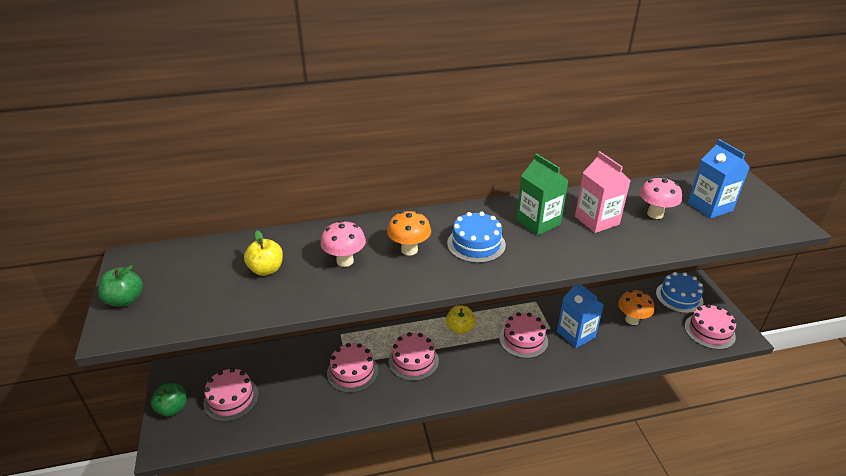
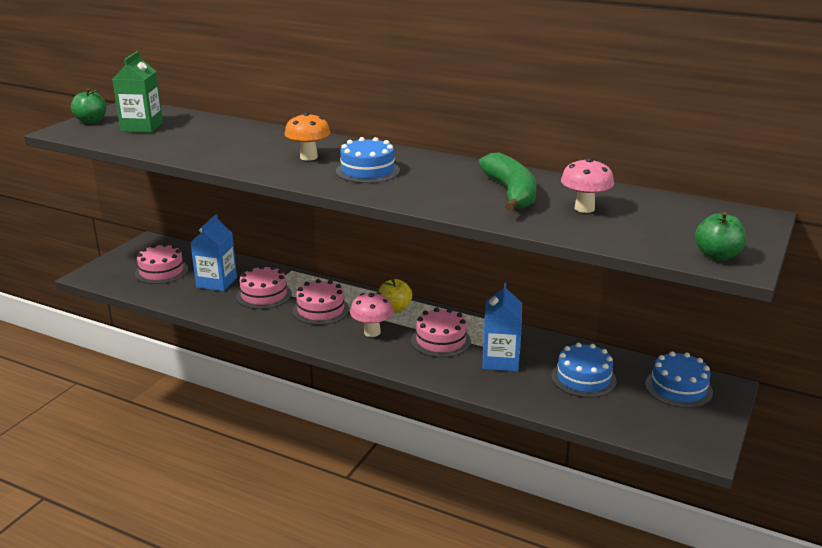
camera: 40 degrees right, 10 degrees down
green apple [151,383,187,417] -> green apple moved to [695,212,746,260]
yellow apple [244,230,283,276] -> none
pink mushroom [320,220,366,267] -> pink mushroom moved to [350,292,394,337]
green carton [516,154,569,235] -> green carton moved to [112,51,163,133]
pink carton [575,151,631,233] -> green banana [478,152,537,212]
orange mushroom [618,290,654,325] -> blue cake [551,343,617,398]
pink cake [685,304,736,350] -> none
blue carton [688,139,750,219] -> blue carton moved to [190,214,237,291]

